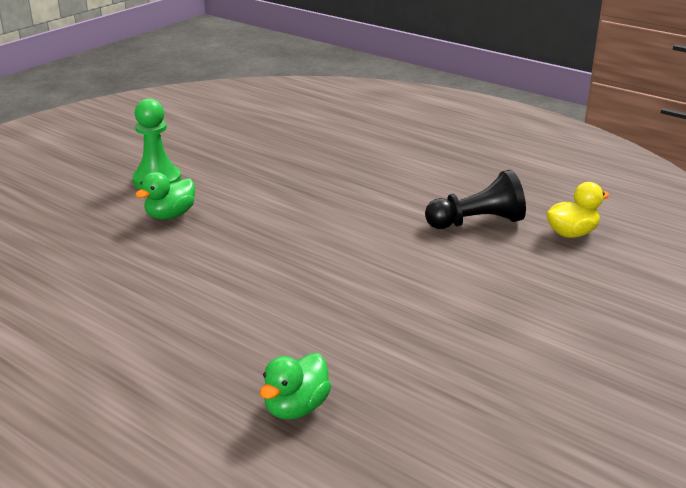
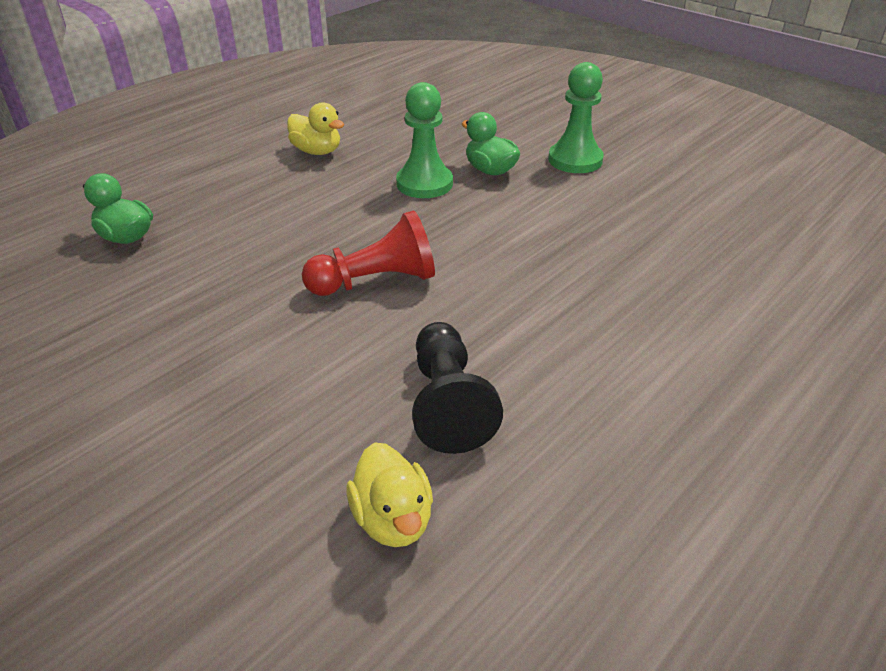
camera: 95 degrees right, 10 degrees up
none -> yellow duck [287,102,344,155]
none -> red pawn [302,210,435,296]
none -> green pawn [396,82,453,198]

